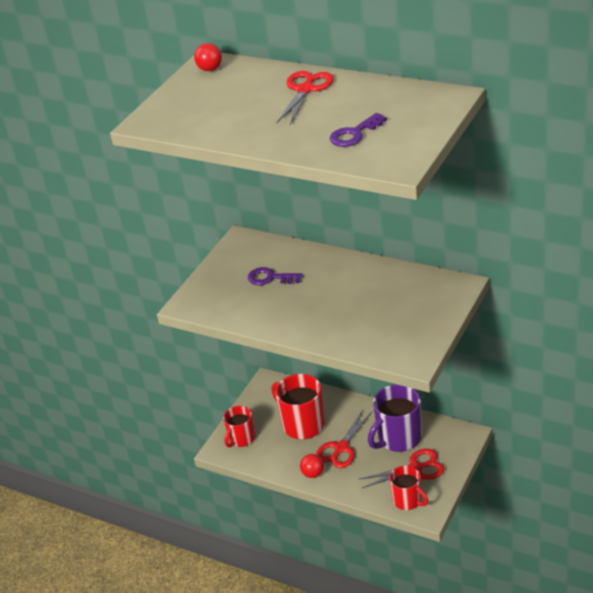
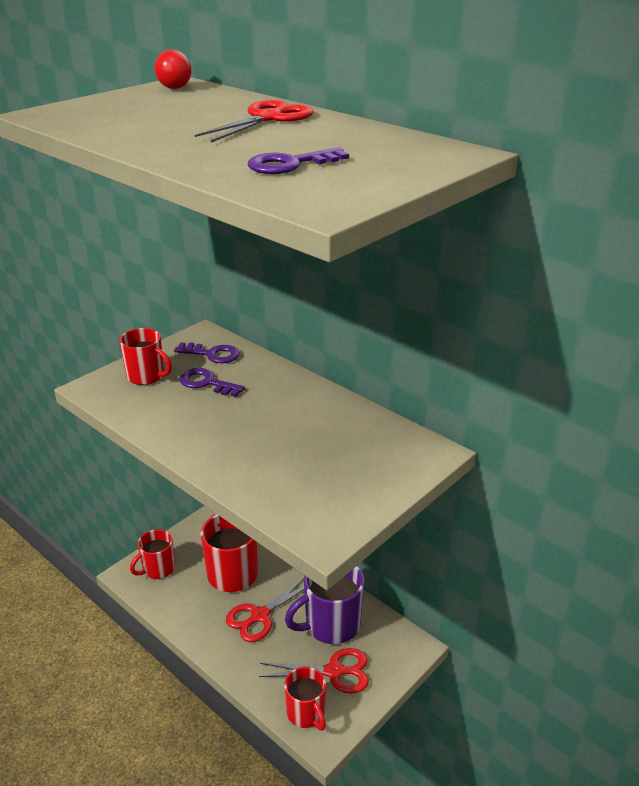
camera: 10 degrees right, 5 degrees down
red ball [300,454,324,478] -> none
none -> red mug [119,328,172,385]
none -> purple key [174,342,240,363]

